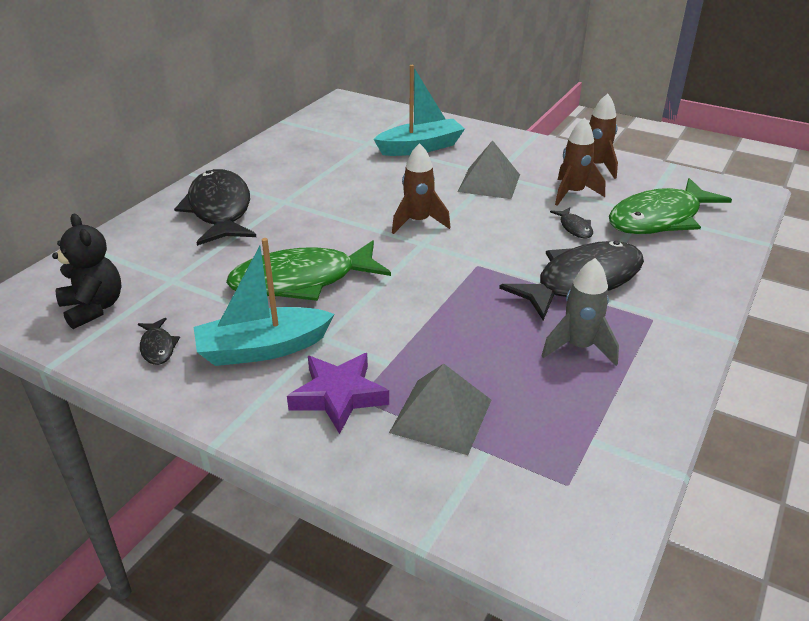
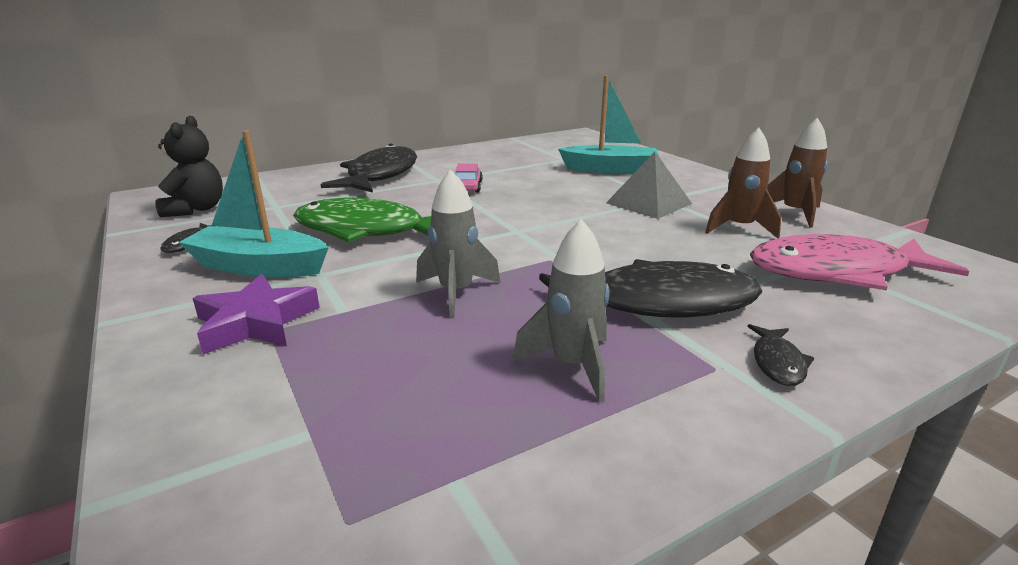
camera: 30 degrees right, 10 degrees down
grey pyramid [389,363,491,455] -> none
brown rocket [392,143,451,234] -> none
black fish [550,207,593,238] -> black fish moved to [748,324,814,386]
green fish [609,178,732,234] -> pink fish [750,234,969,291]
none -> grey rocket [416,169,500,318]
none -> pink car [456,163,483,193]

